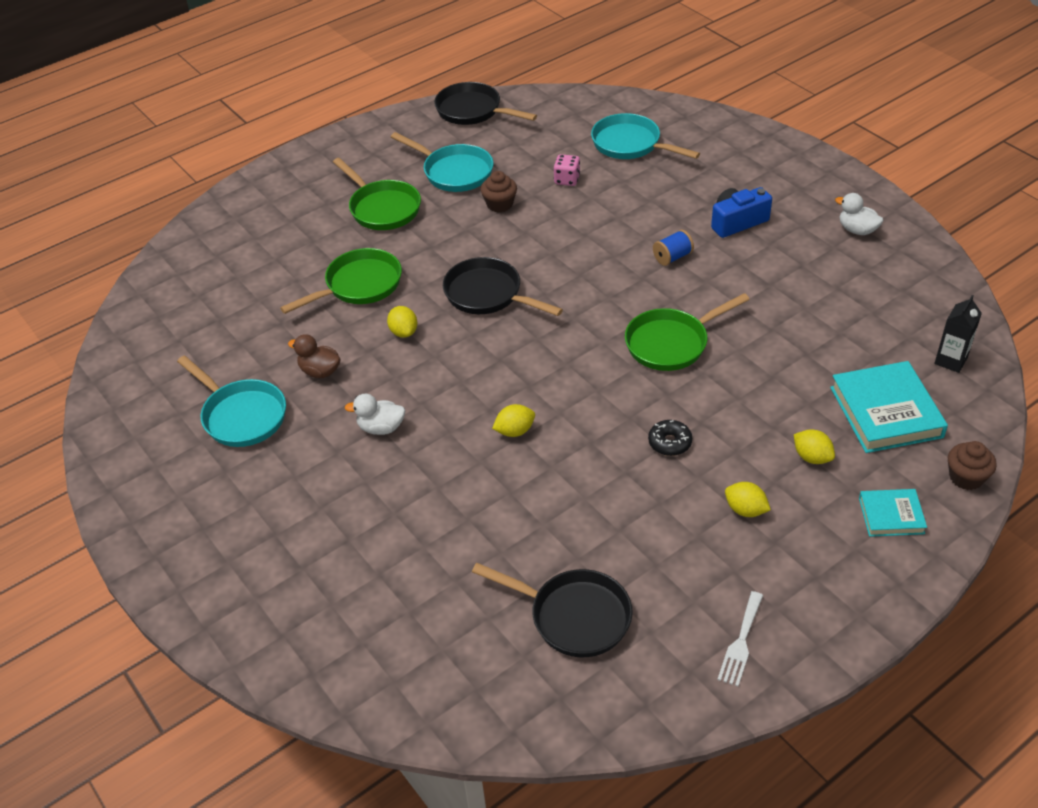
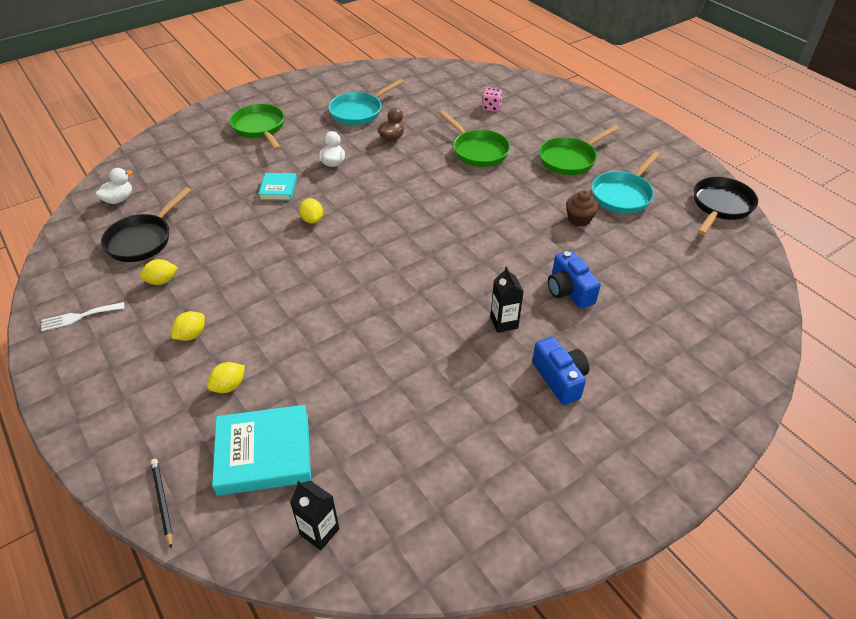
camera: 90 degrees right, 0 degrees up
yellow lemon [387,306,417,338] -> yellow lemon moved to [140,259,178,285]
black pan [443,257,563,316] -> none
pink dice [554,154,580,186] -> pink dice moved to [482,88,502,111]
turquoise pan [591,113,700,159] -> none
green pan [625,293,750,371] -> green pan moved to [230,104,284,151]
black donut [648,420,692,456] -> none
blue spool [653,230,694,266] -> black carton [490,266,524,333]
white fork [717,591,763,686] -> white fork turned 45 degrees counterclockwise [41,302,125,331]
white duck [835,193,883,235] -> white duck moved to [95,168,133,204]
turquoise book [859,489,927,537] -> turquoise book moved to [259,173,297,201]
brown cupcake [948,441,997,490] -> black pencil [151,459,173,549]
none -> blue camera [548,250,601,309]

